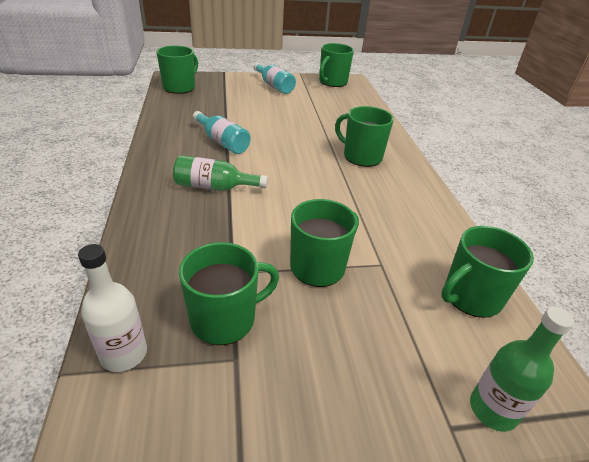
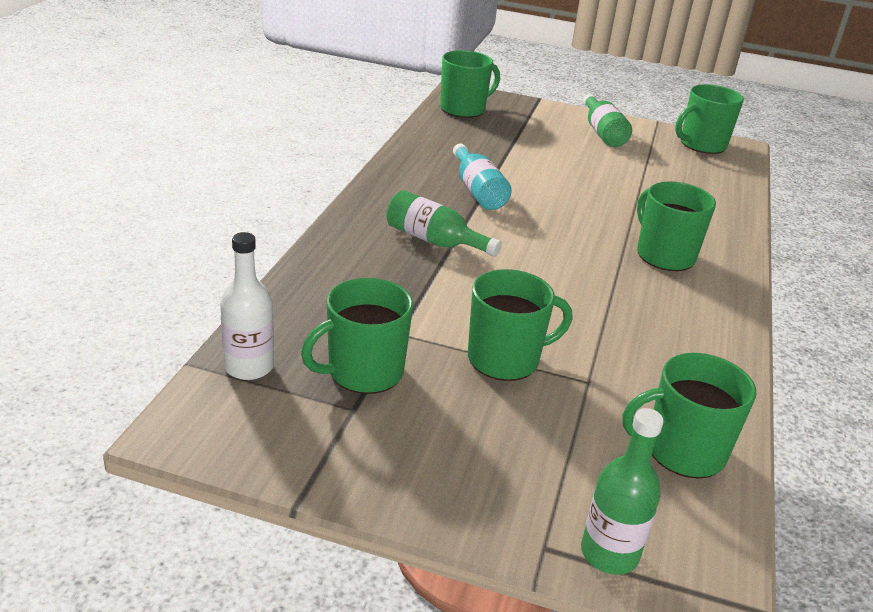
camera: 25 degrees right, 5 degrees down
green mug [179,242,279,345] -> green mug turned 150 degrees clockwise [301,278,413,394]
turquoise bottle [253,63,296,94] -> green bottle [583,94,632,147]

